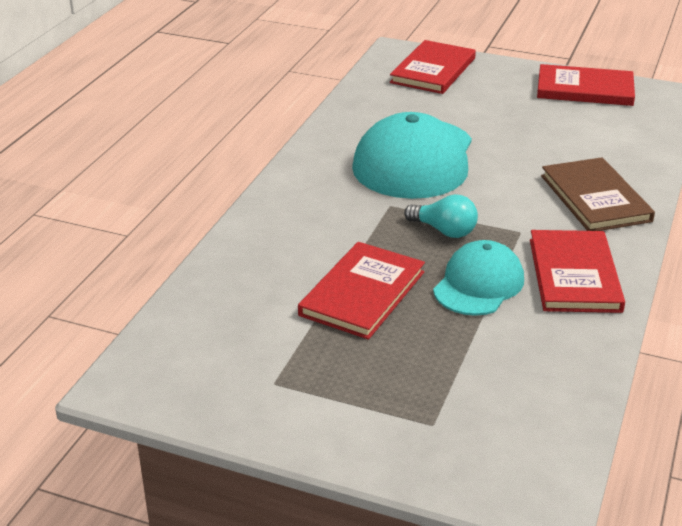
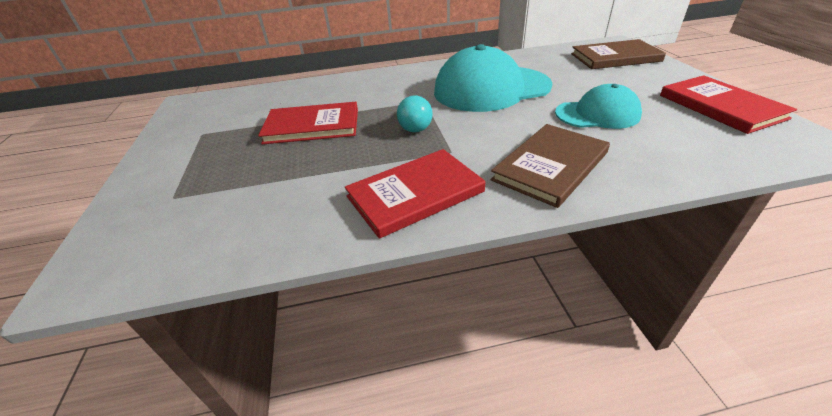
camera: 60 degrees right, 5 degrees up
red book [390,40,476,94] -> brown book [571,39,666,69]
turquoise cap [433,240,524,316] -> turquoise cap moved to [555,84,642,129]

